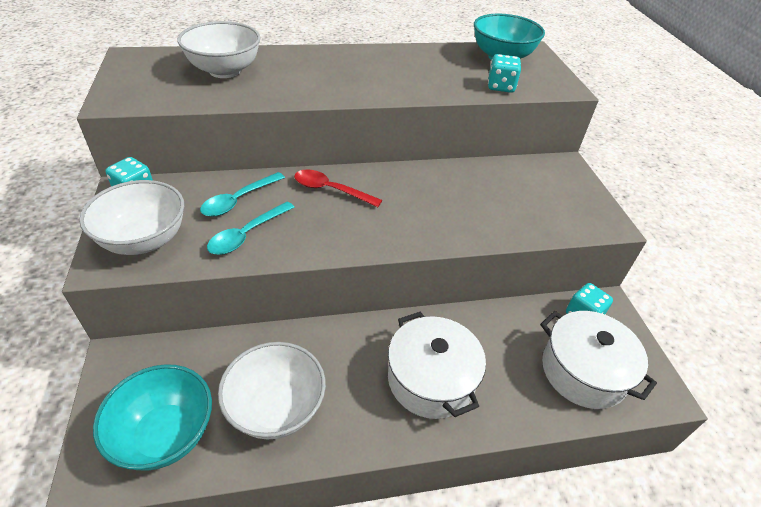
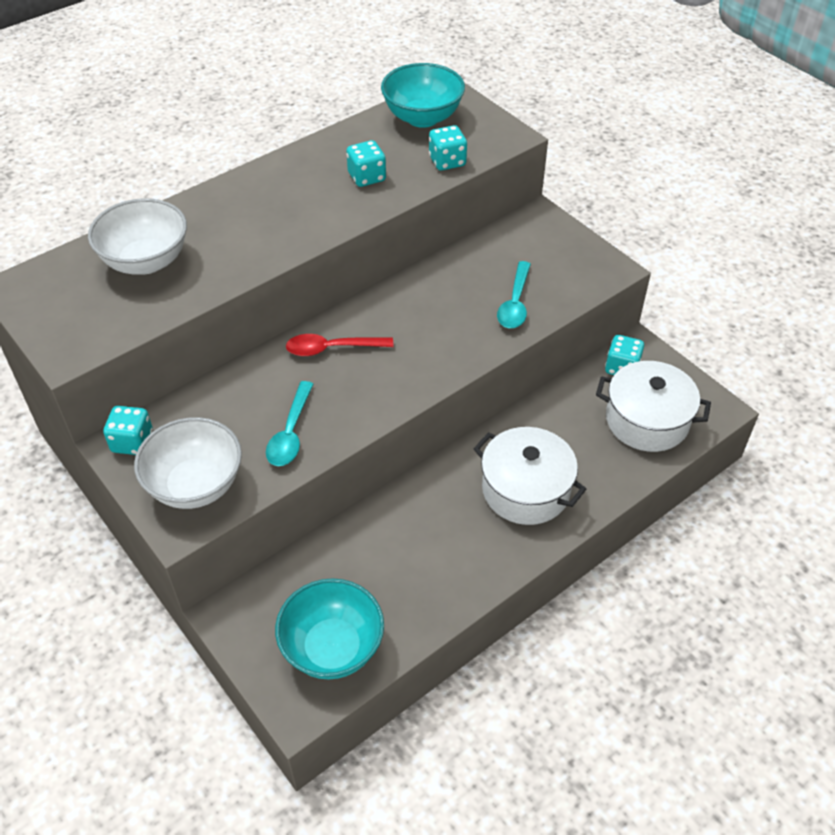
camera: 25 degrees left, 5 degrees up
turquoise spoon [200,172,285,217] -> turquoise spoon moved to [497,261,531,328]
white bowl [218,342,326,440] -> none
none -> turquoise dice [346,140,386,187]

